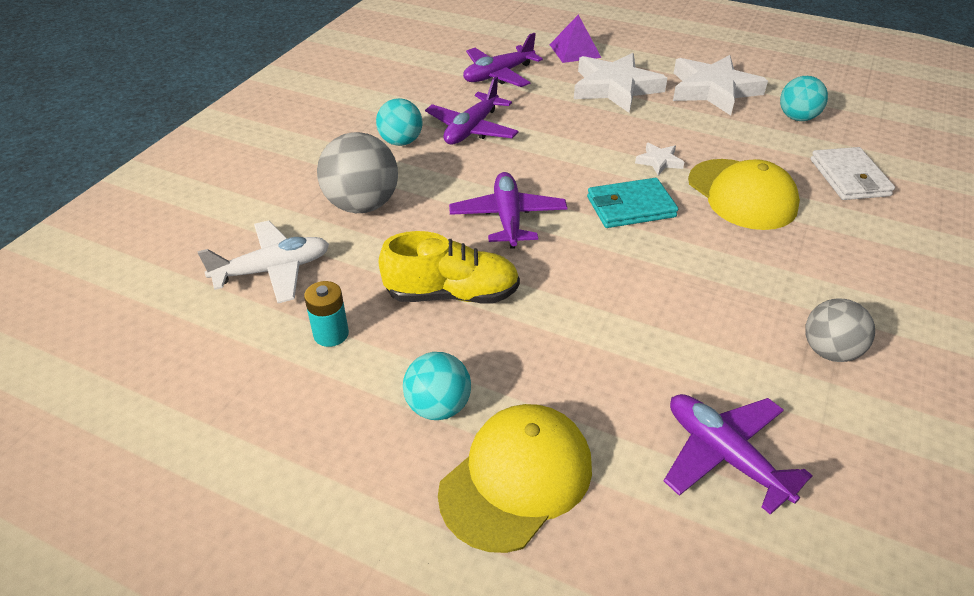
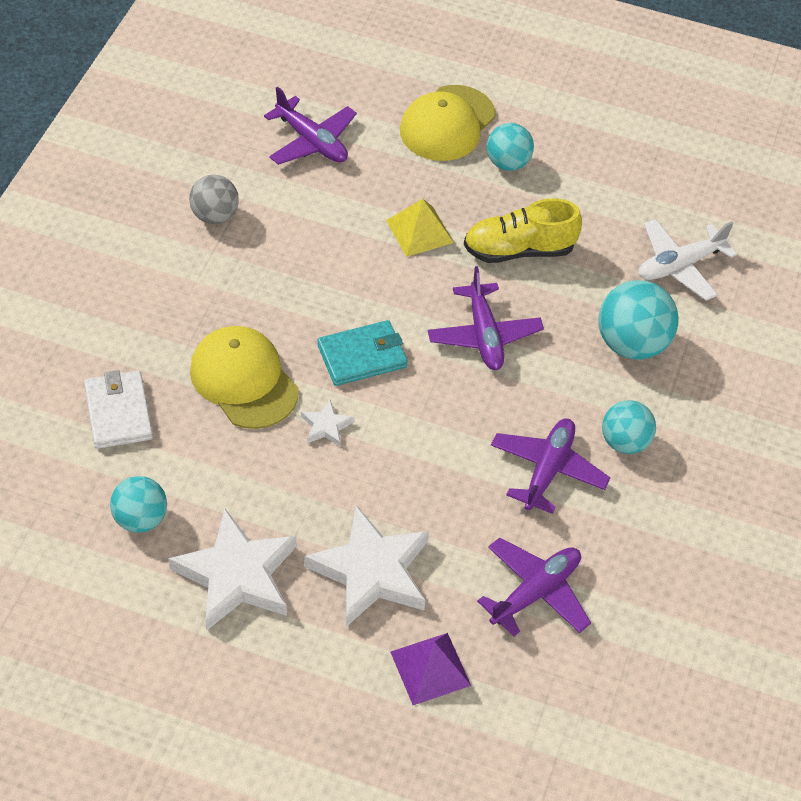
camera: 170 degrees right, 10 degrees up
turquoise battery [304,281,349,347] -> none
grey ball [317,132,398,213] -> turquoise ball [598,280,679,360]
none -> yellow pyramid [386,199,454,257]

